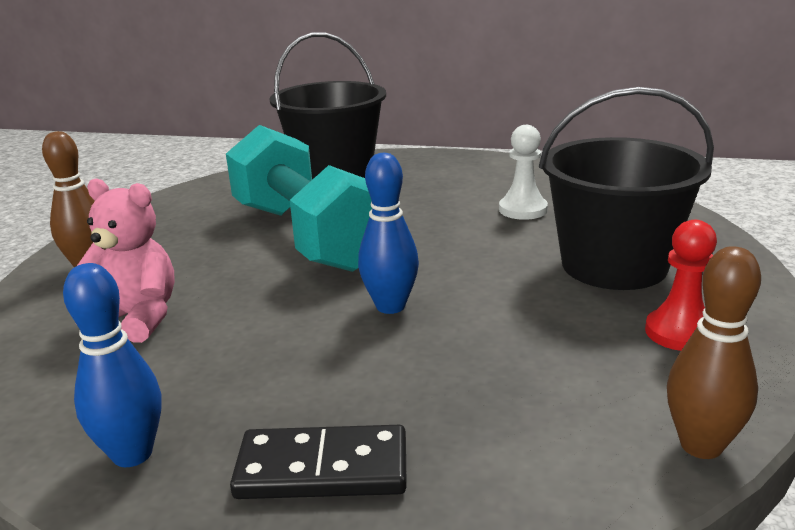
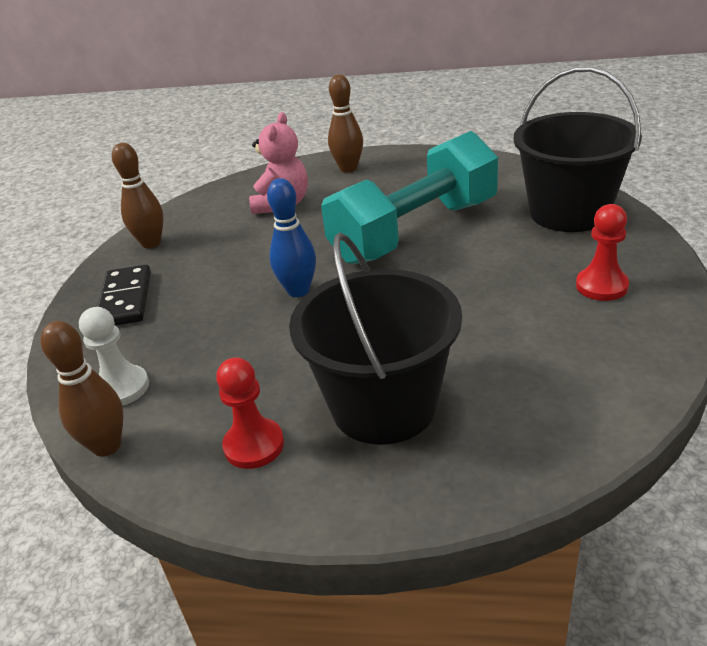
camera: 85 degrees right, 10 degrees up
blue bowling pin [63,263,162,467] -> brown bowling pin [112,143,164,248]
white pawn [499,125,548,220] -> white pawn moved to [79,307,149,406]
none -> red pawn [576,204,629,301]

